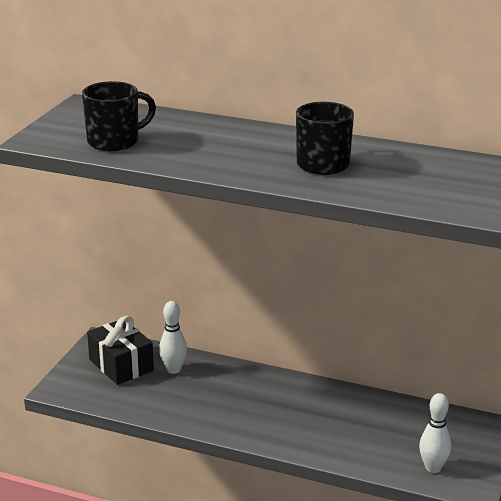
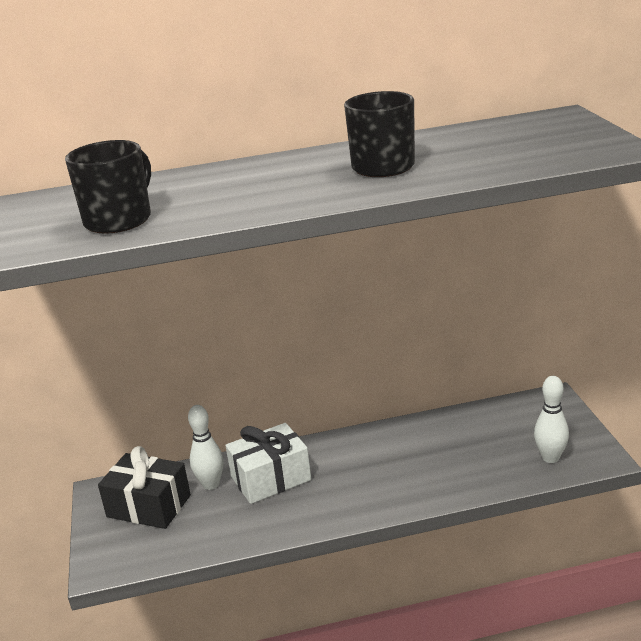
camera: 30 degrees left, 0 degrees up
none -> white gift [225,423,311,504]

